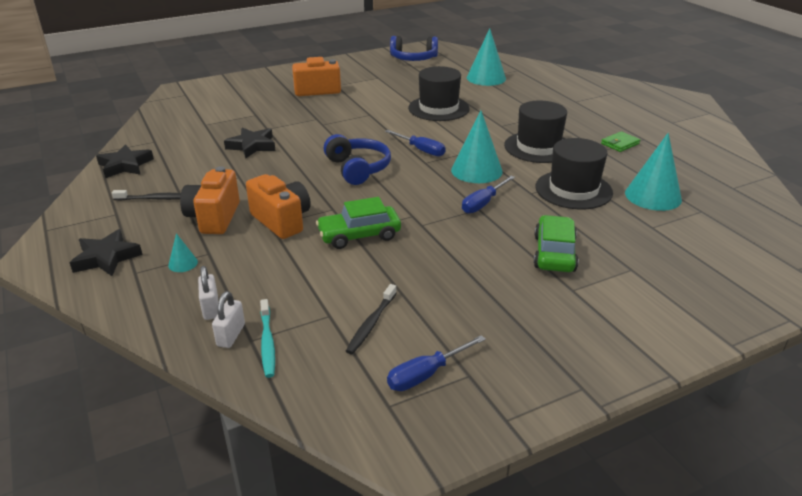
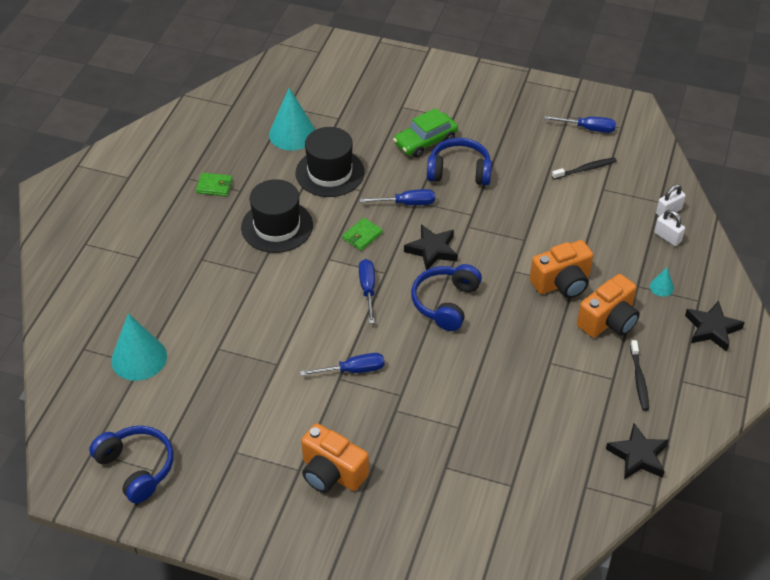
camera: 135 degrees left, 15 degrees up
black toothbrush [112,190,181,200] -> black toothbrush turned 135 degrees counterclockwise [630,340,649,411]
white padlock [198,266,218,320] -> white padlock turned 75 degrees counterclockwise [654,210,685,246]
black star [224,128,276,159] -> black star moved to [404,224,458,270]
orange camera [246,174,311,239] -> orange camera turned 120 degrees counterclockwise [530,240,593,298]
turquoise toothbrush [260,299,275,378] -> none
green car [316,197,401,249] -> none
black hat [408,66,470,121] -> none
turquoise cone [451,110,502,183] -> green wallet [342,218,383,251]
none -> blue screwdriver [300,353,384,376]
none -> blue headphones [427,138,492,185]

